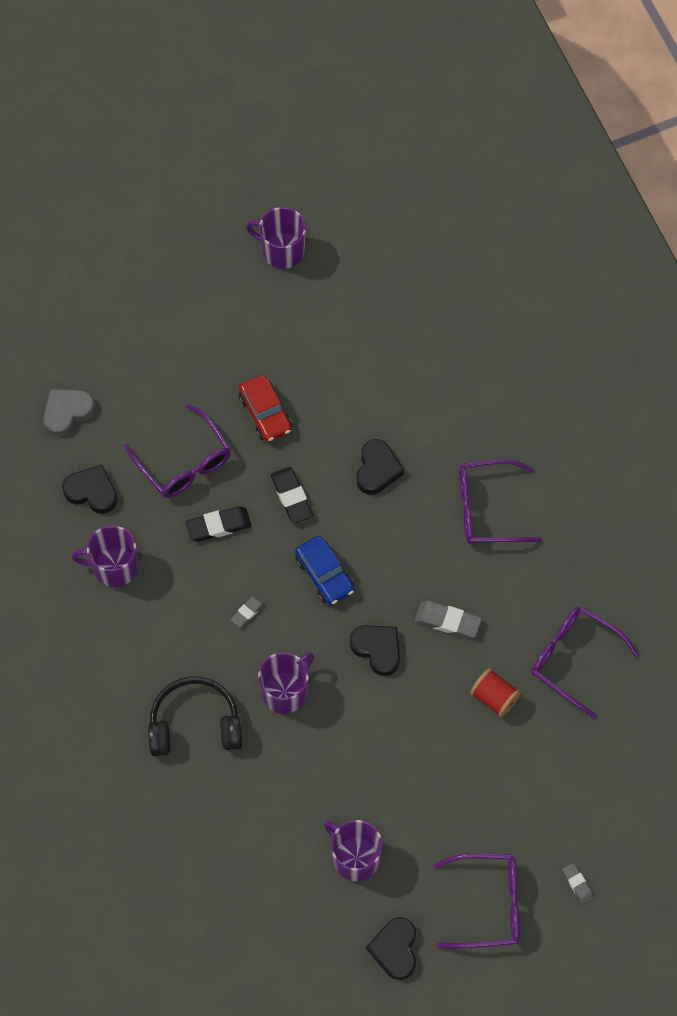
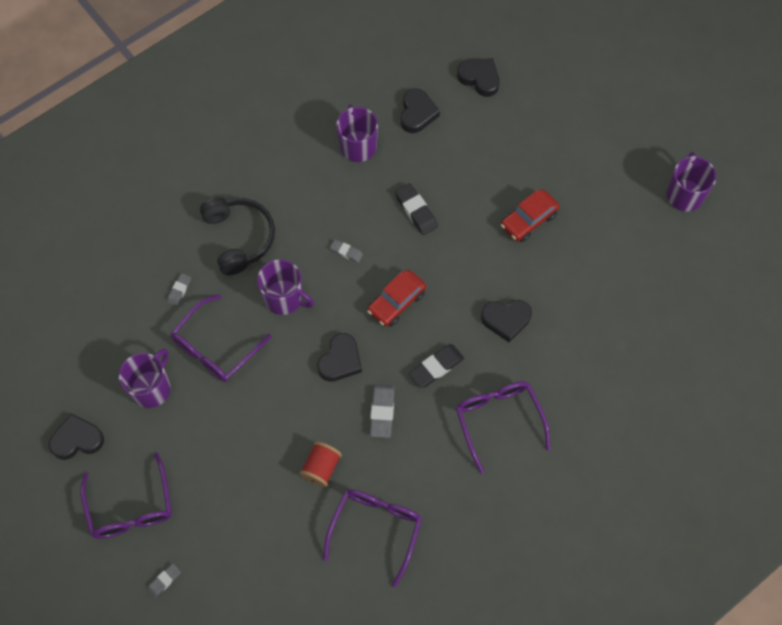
camera: 75 degrees right, 0 degrees up
grey heart [43,389,95,436] -> black heart [457,58,500,97]
purple glasses [124,404,231,498] -> purple glasses moved to [171,294,272,382]
black eraser [271,467,313,524] -> black eraser moved to [409,344,464,388]
blue car [295,536,354,605] -> red car [367,270,426,327]
none -> grey eraser [167,273,191,306]

